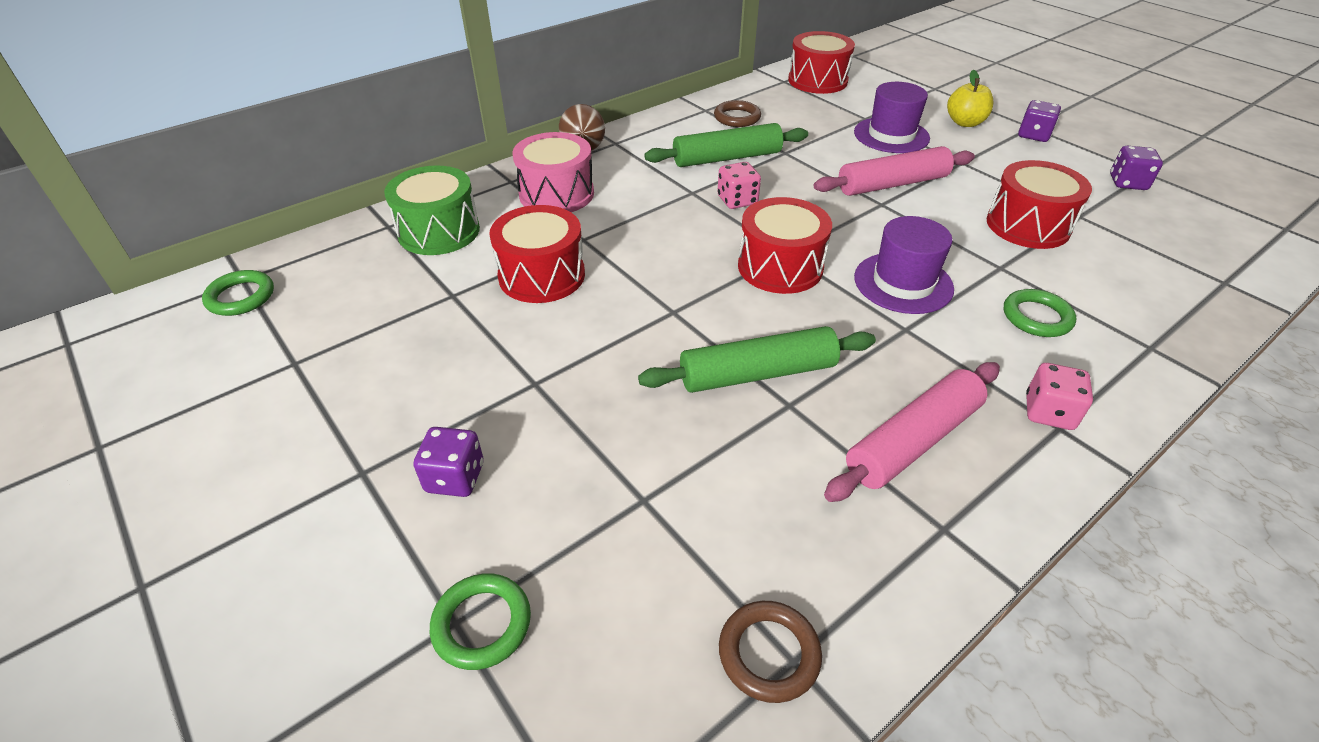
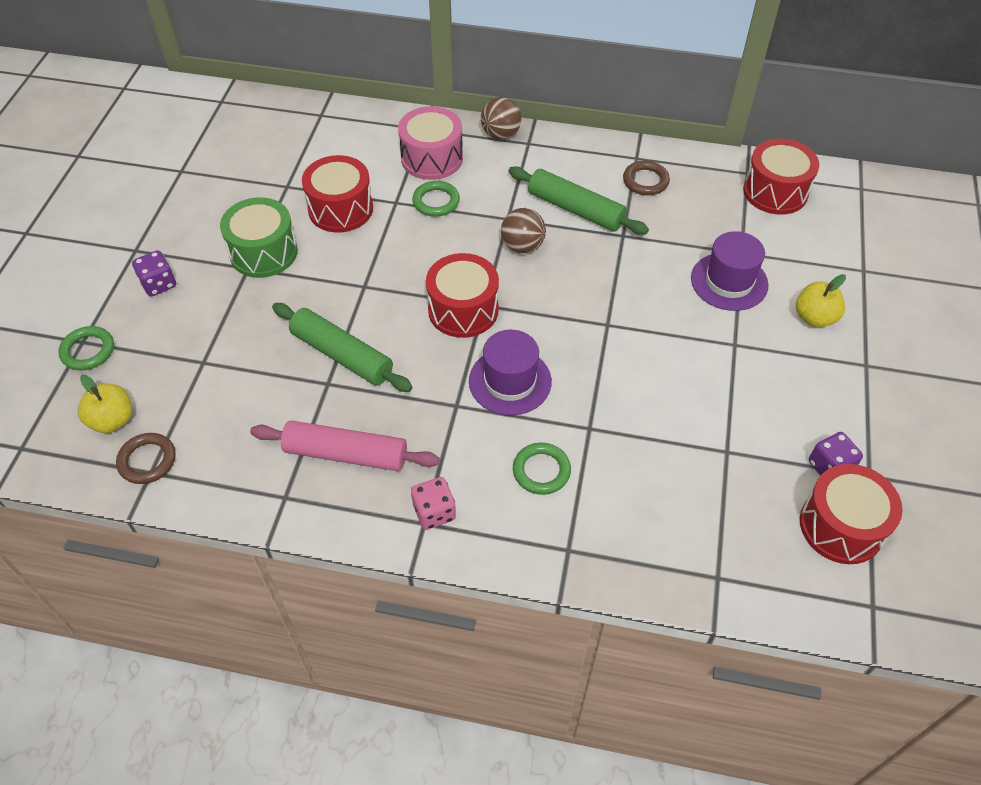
camera: 50 degrees right, 10 degrees up
green ring [202,270,274,316] -> green ring moved to [412,181,460,217]
green drum [384,165,480,255] -> green drum moved to [220,197,298,278]
pink dice [717,162,761,209] -> brown ball [501,208,546,253]
pink rolling pin [814,146,975,196] -> none
red drum [986,160,1092,249] -> red drum moved to [800,464,903,564]
purple dice [1018,100,1061,142] -> none
none -> yellow apple [78,375,132,433]

